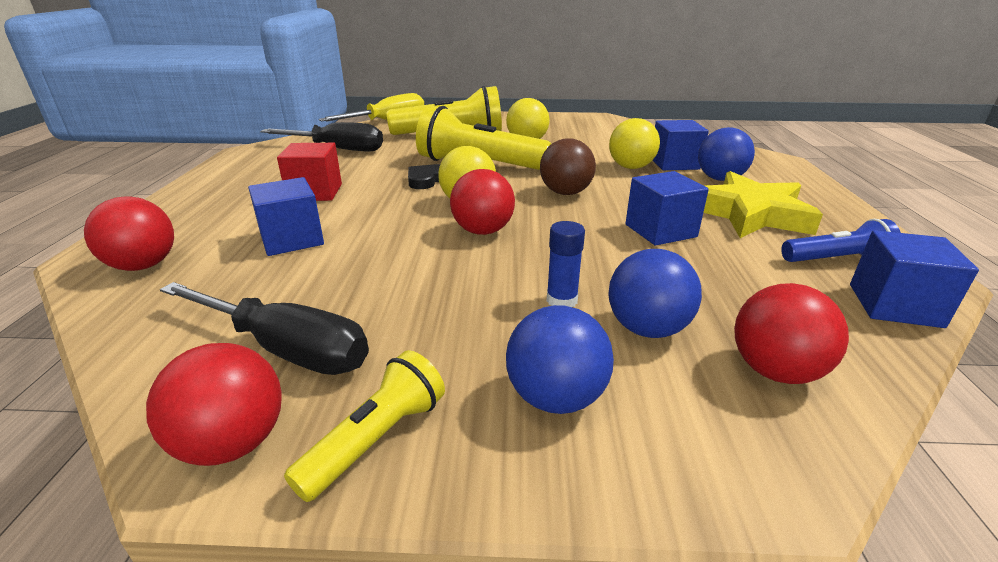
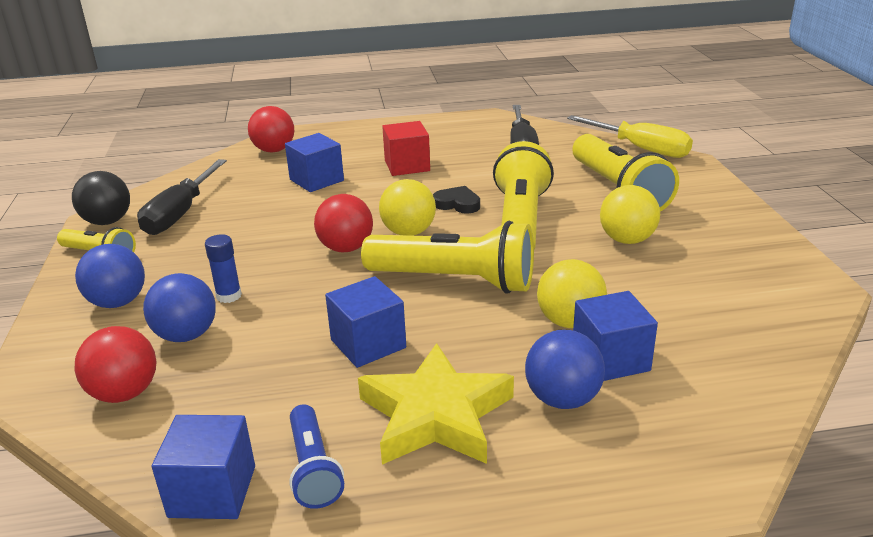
camera: 80 degrees right, 0 degrees up
red ball [146,343,282,466] -> black ball [72,171,130,225]
brown ball [540,138,596,195] -> yellow flashlight [361,221,534,294]

